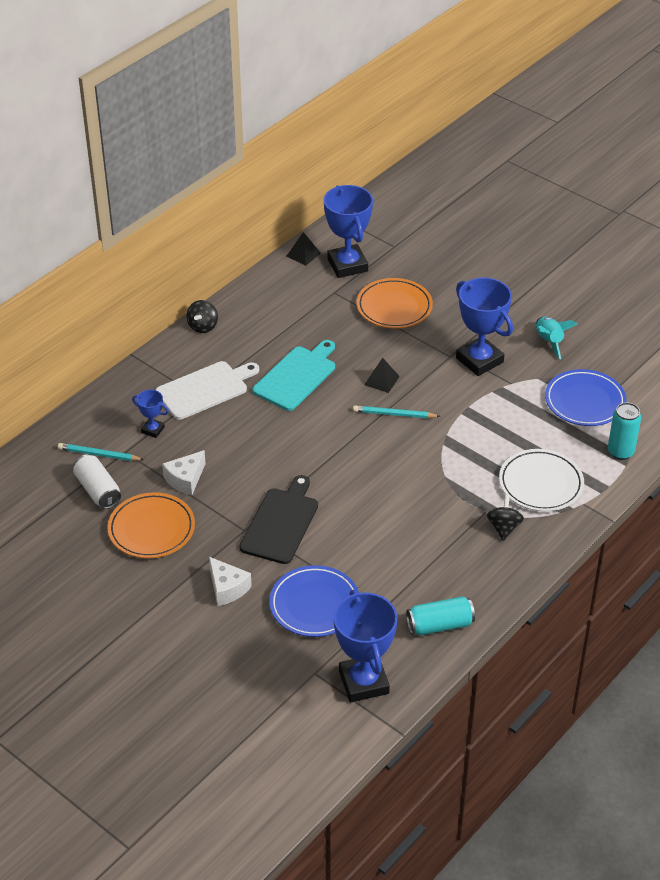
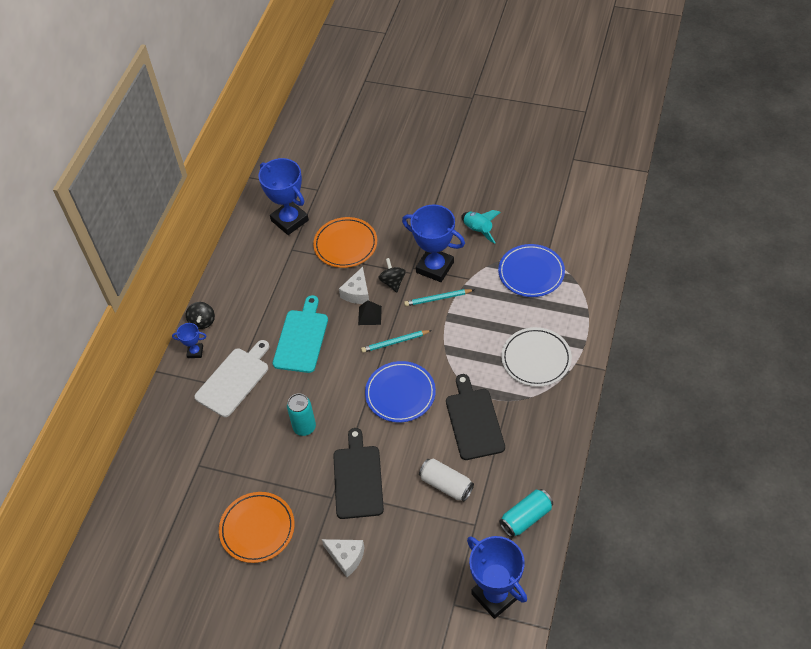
camera: 20 degrees left, 10 degrees up
turquoise pencil [58,443,144,461] -> turquoise pencil moved to [404,289,474,306]
white can [73,454,121,509] -> white can moved to [419,458,474,502]
blue trophy [132,390,169,438] -> blue trophy moved to [172,323,206,358]
white cheese [162,450,206,495] -> white cheese moved to [339,267,369,304]
blue plate [269,565,359,637] -> blue plate moved to [365,361,436,422]
black pyramid [287,232,321,266] -> none
black spinning top [487,494,524,541] -> black spinning top moved to [378,258,406,292]
turquoise can [608,402,641,460] -> turquoise can moved to [287,393,316,436]
none -> black cutting board [446,374,505,460]

